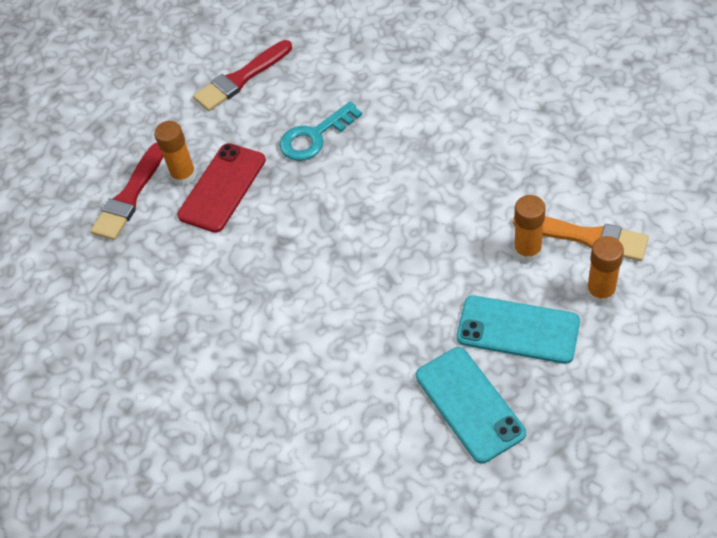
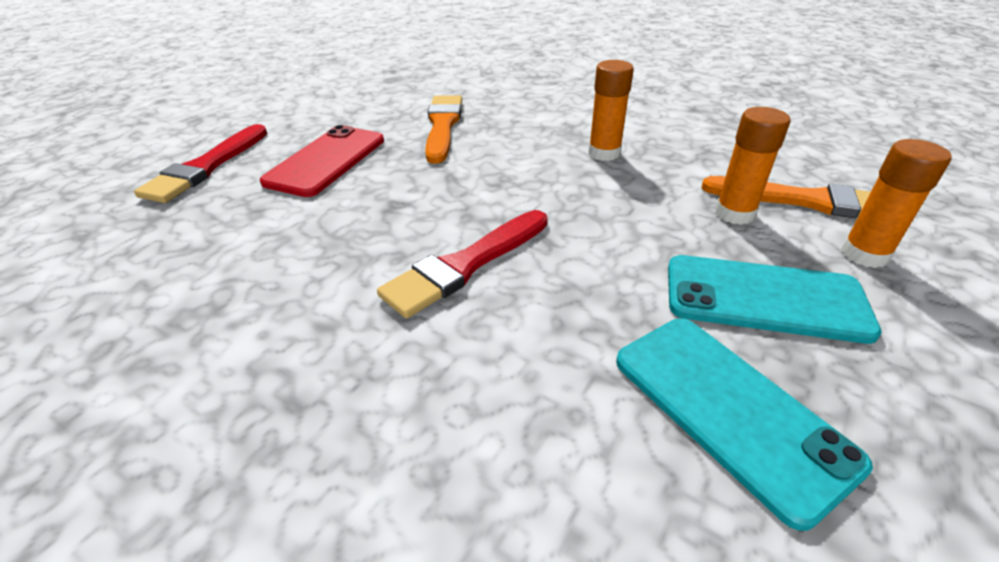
camera: 10 degrees left, 15 degrees down
orange glue stick [154,121,197,186] -> orange glue stick moved to [588,60,634,161]
red brush [193,40,292,111] -> red brush moved to [377,210,548,318]
turquoise key [279,101,362,161] -> orange brush [425,95,462,164]

